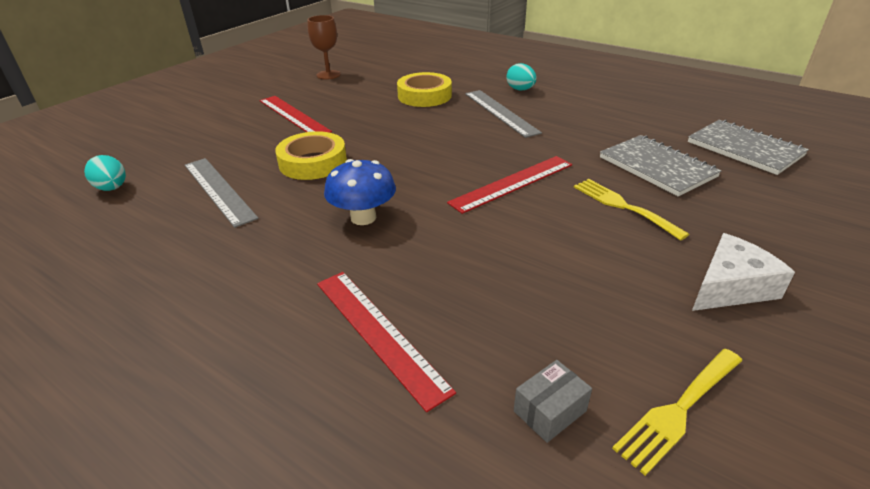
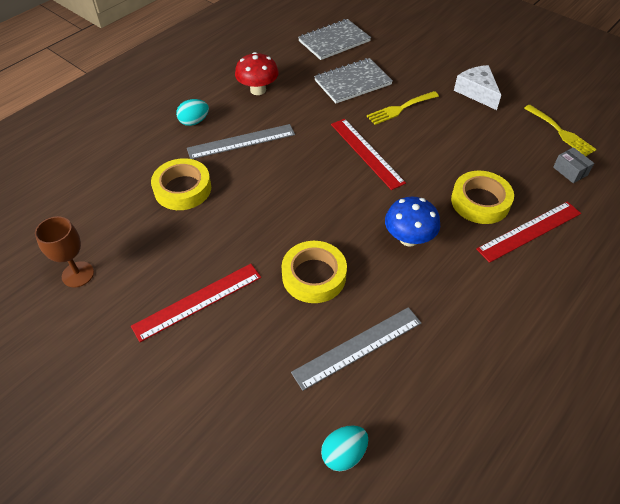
camera: 85 degrees left, 15 degrees up
none -> red mushroom [235,52,279,95]
none -> yellow tape [451,171,514,224]

